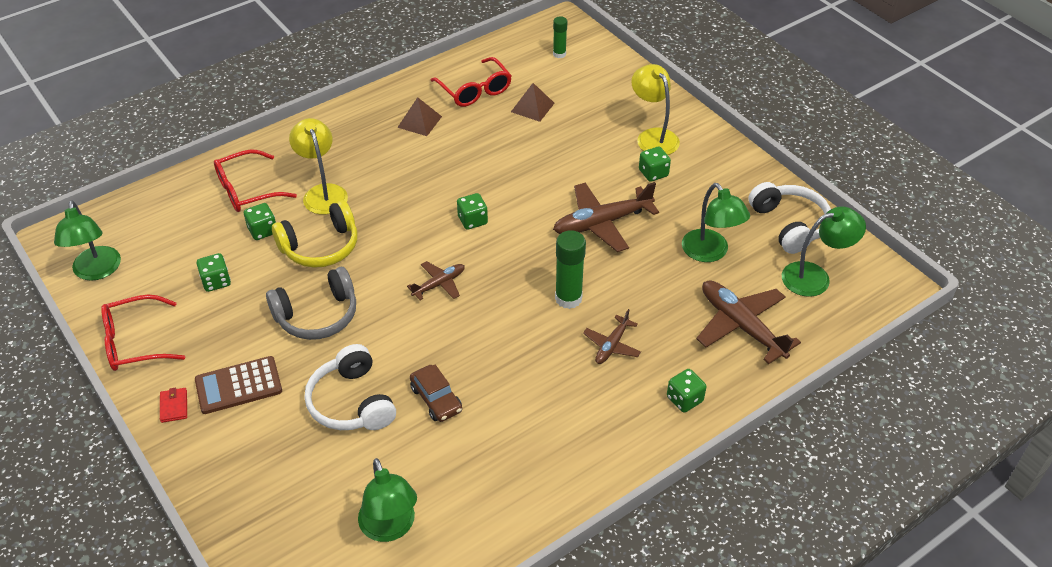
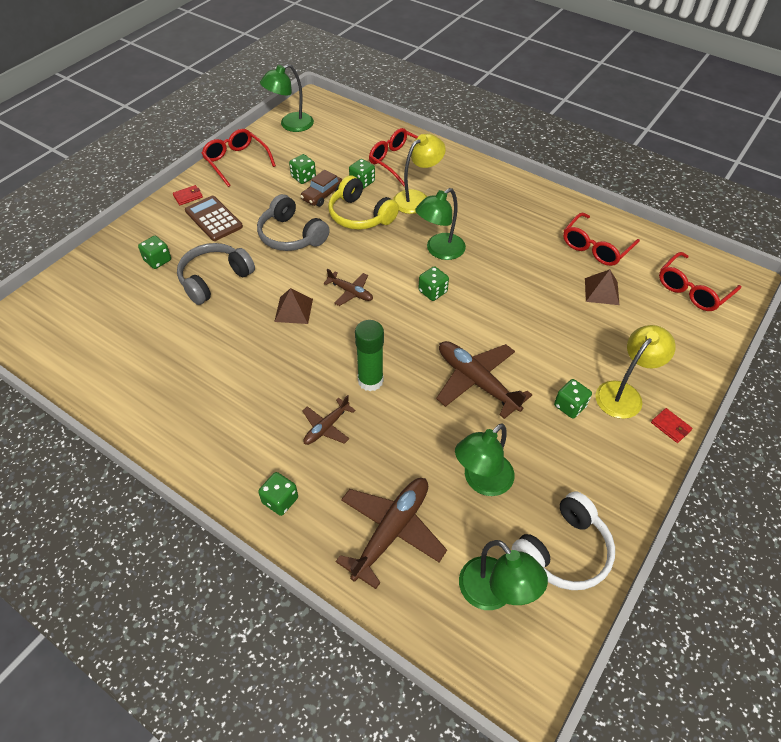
camera: 70 degrees right, 5 degrees up
white headphones [305,344,396,430] -> grey headphones [177,243,255,305]
green lamp [358,458,417,542] -> green lamp moved to [415,188,466,260]
brown pyramid [397,97,442,136] -> brown pyramid moved to [274,288,313,324]
brown car [410,365,462,422] -> brown car moved to [301,170,342,207]
green glue stick [553,16,567,58] -> red glasses [659,252,741,311]
brown plane [583,309,641,364] -> brown plane turned 60 degrees counterclockwise [302,395,356,445]
none -> green dice [138,236,171,269]
none -> red wallet [651,408,692,443]

